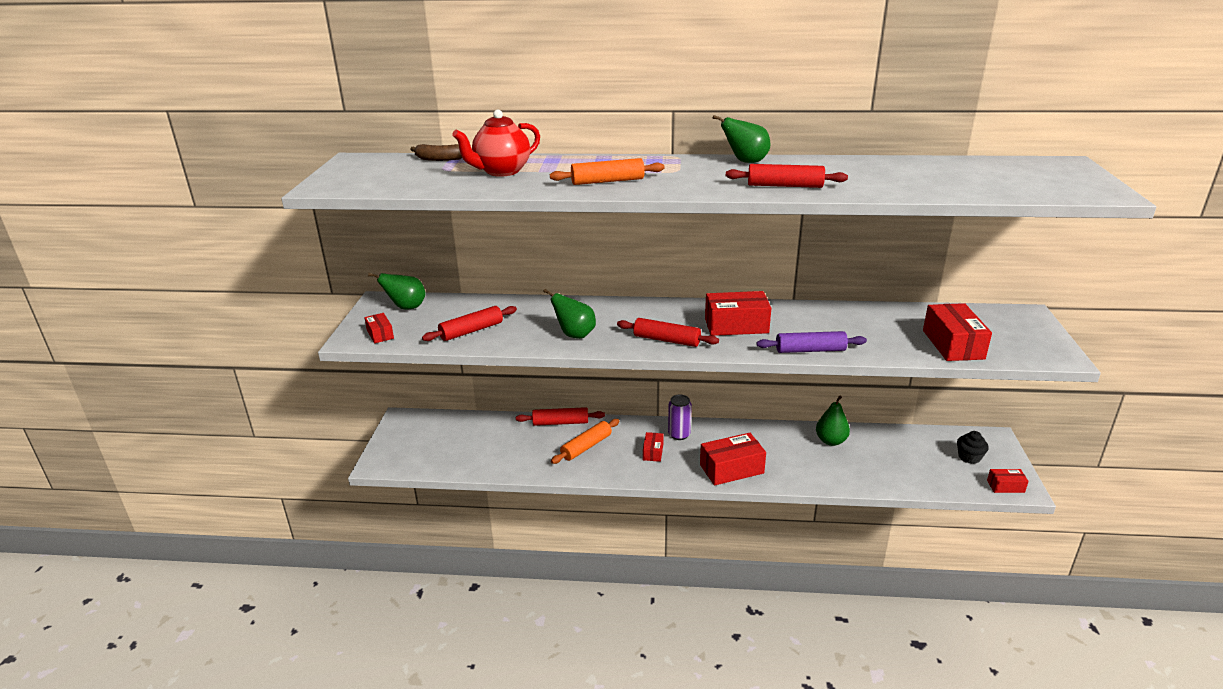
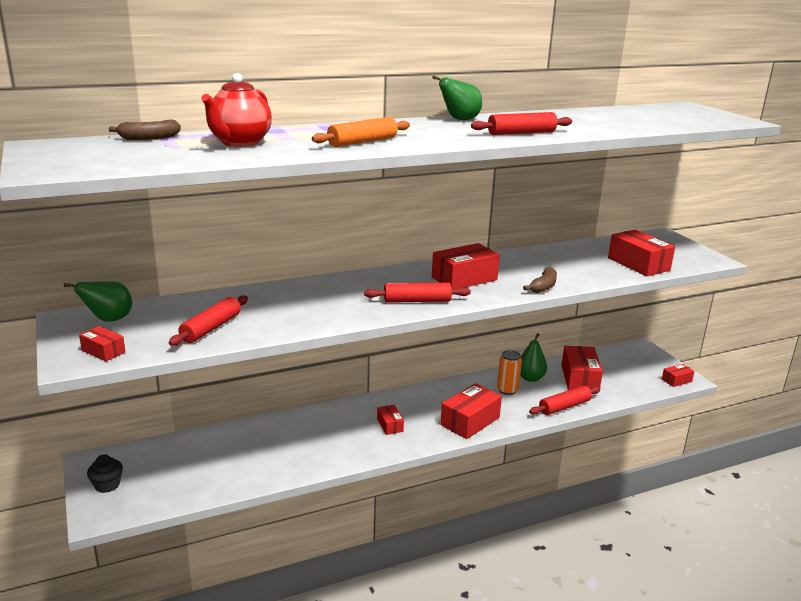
camera: 30 degrees left, 5 degrees down
red rolling pin [516,407,605,426] -> red rolling pin moved to [529,386,600,415]
green pear [543,289,596,339] -> none
orange rolling pin [551,419,619,464] -> none
purple can [668,395,692,440] -> none
purple rolling pin [757,331,867,353] -> brown banana [523,267,557,293]
black cupcake [957,431,989,464] -> black cupcake moved to [87,454,123,493]
none -> orange can [497,350,522,395]
none -> red box [561,346,603,390]

